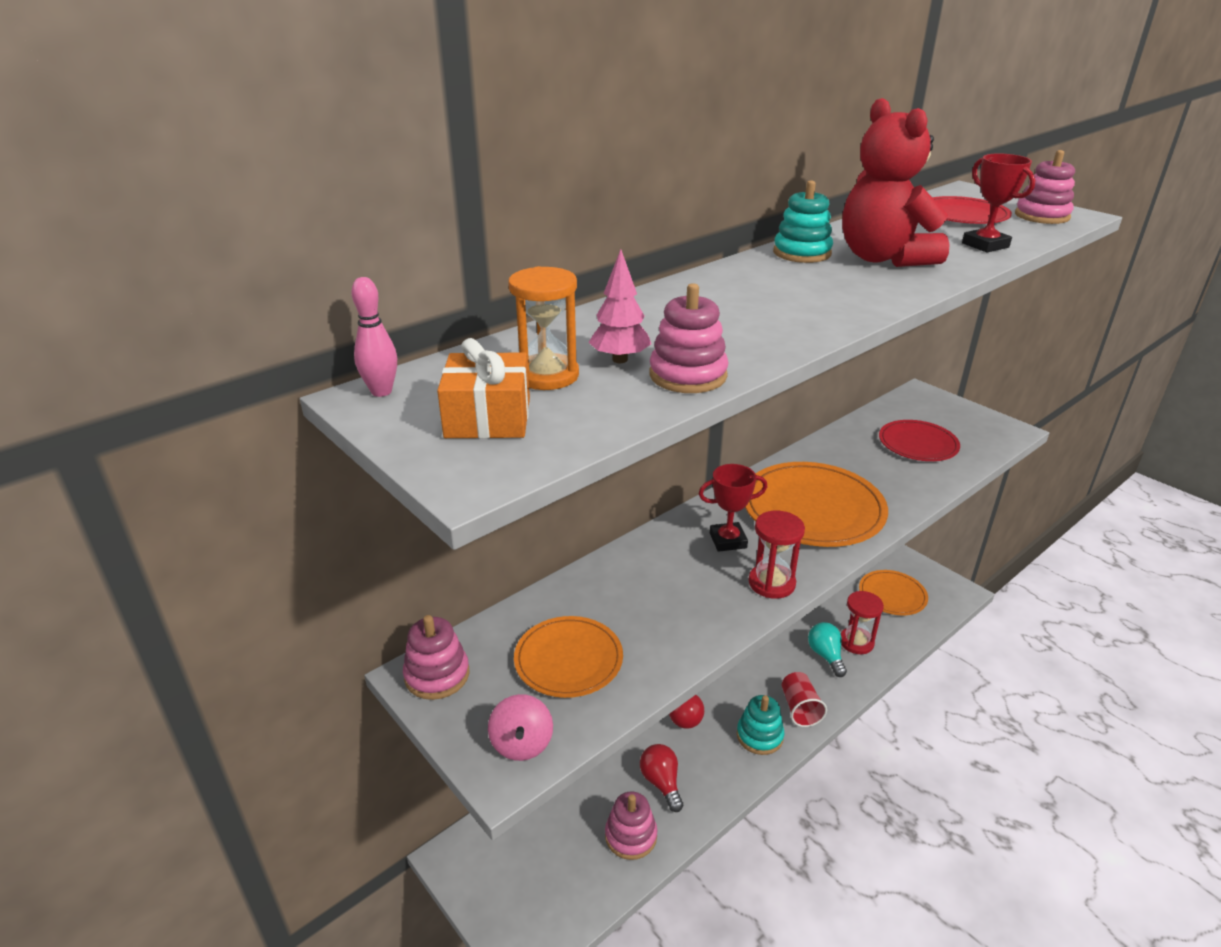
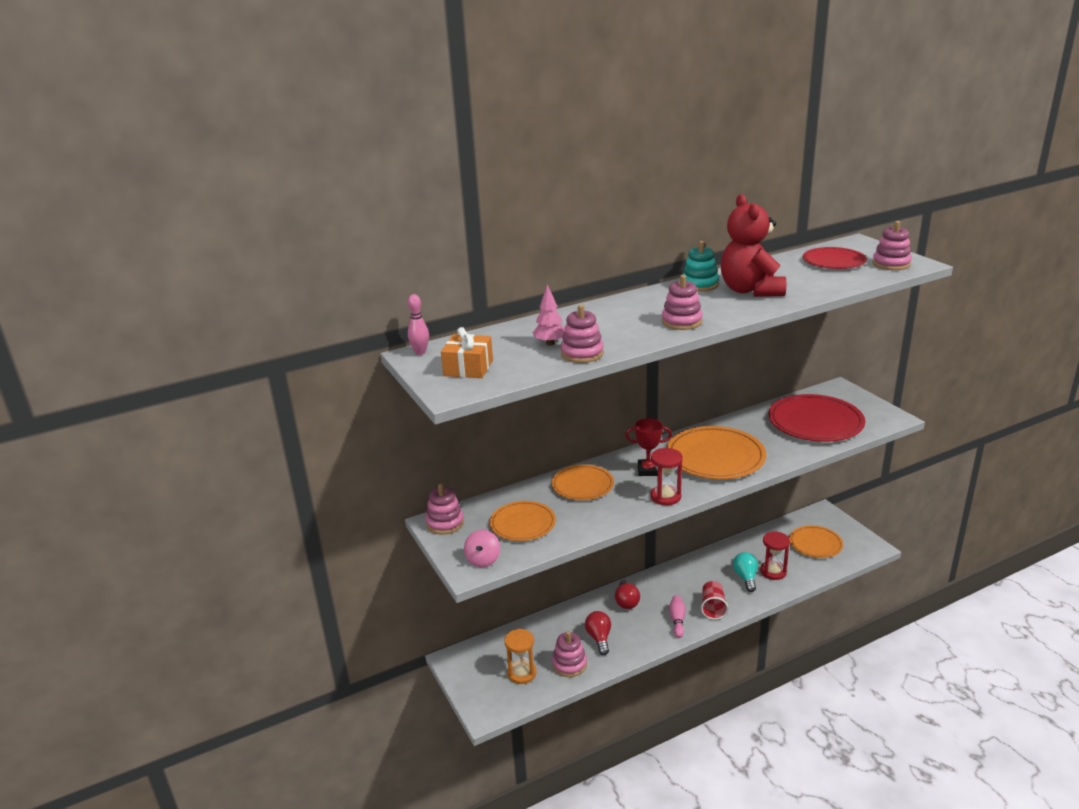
camera: 15 degrees right, 5 degrees down
orange hourglass [508,266,579,390] -> orange hourglass moved to [504,629,536,684]
turquoise stacking toy [737,695,784,755] -> pink bowling pin [669,595,686,638]
red plate [879,420,960,461] -> red plate [768,394,865,442], size x1.63
red trophy [962,153,1035,252] -> none
none -> orange plate [552,465,614,500]
none -> pink stacking toy [662,275,703,330]

